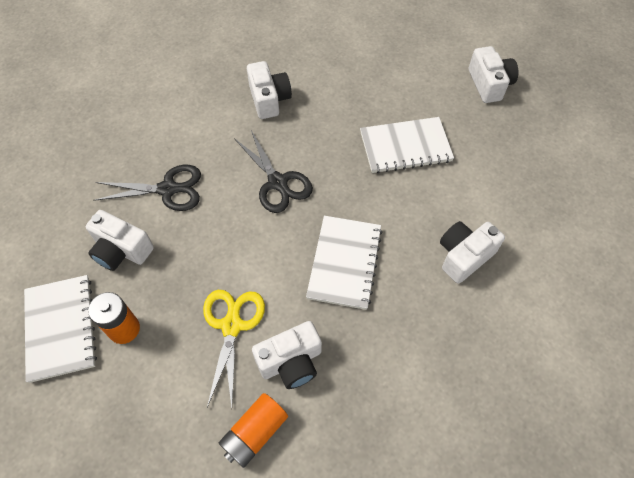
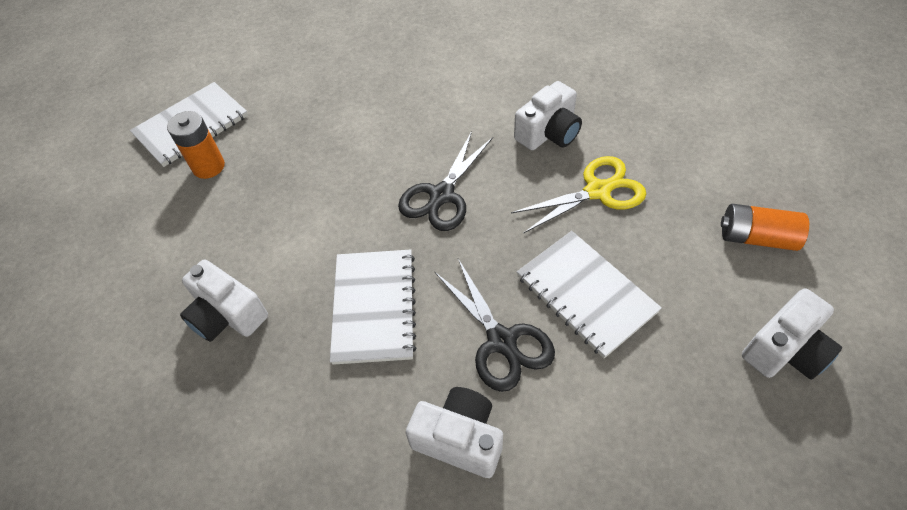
camera: 65 degrees right, 5 degrees down
white camera [86,210,154,271] -> none
black scissors [93,165,201,211] -> black scissors moved to [435,259,555,392]
yellow scissors [203,290,265,408] -> yellow scissors moved to [511,156,646,234]
orange battery [219,393,288,468] -> orange battery moved to [721,204,809,251]
white notebook [306,215,383,310] -> white notebook turned 75 degrees counterclockwise [330,249,416,365]

